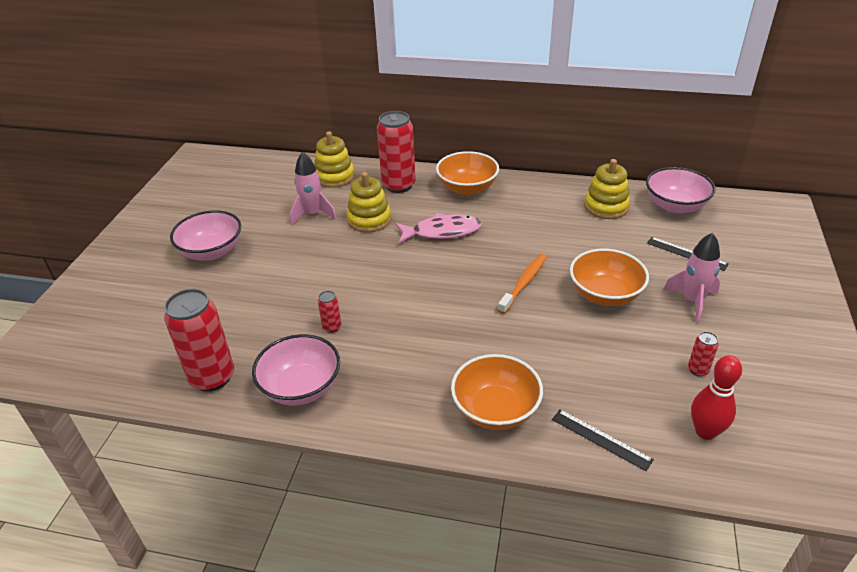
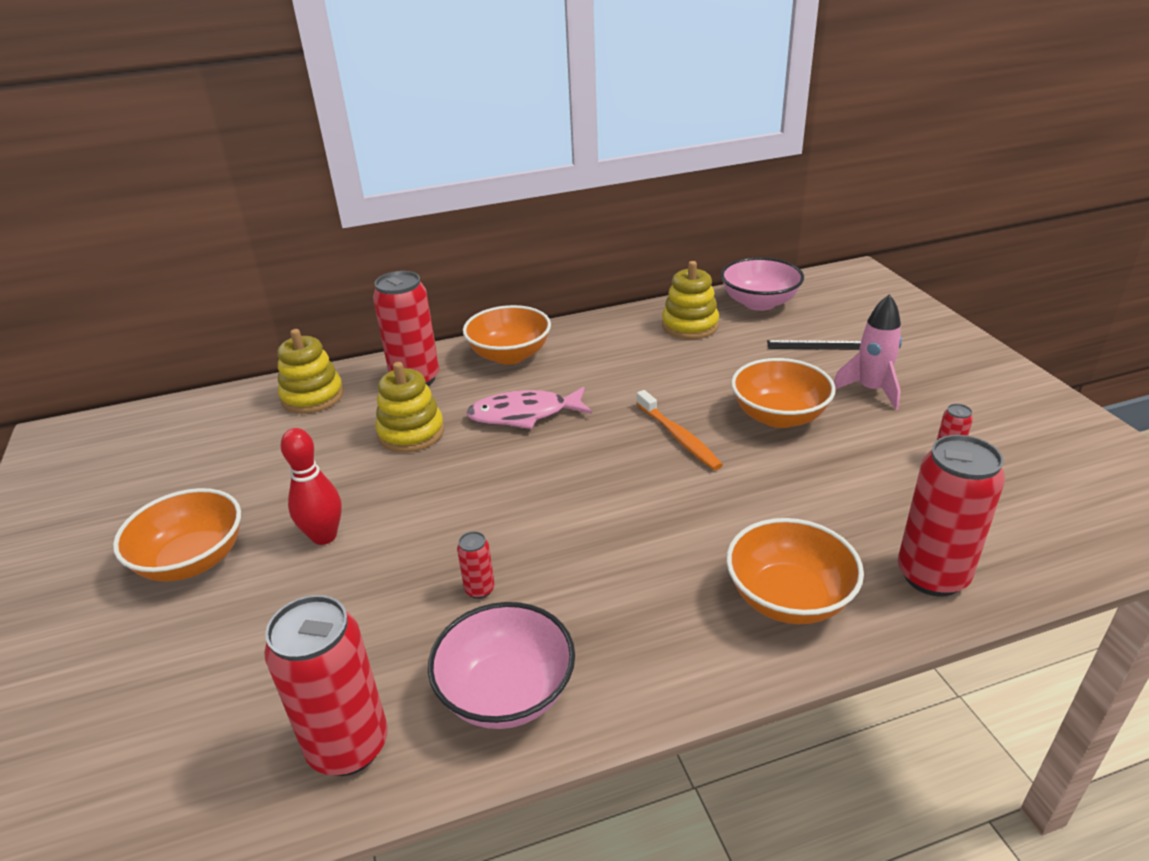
camera: 30 degrees left, 5 degrees down
pink bowl [170,210,241,260] -> orange bowl [113,488,241,582]
pink rocket [290,152,337,225] -> none
pink fish [395,213,482,243] -> pink fish turned 150 degrees counterclockwise [466,387,592,429]
orange toothbrush [498,254,547,314] -> orange toothbrush turned 150 degrees clockwise [636,390,723,470]
black ruler [552,409,654,471] -> red can [898,435,1005,597]
red bowling pin [691,355,742,440] -> red bowling pin moved to [280,428,342,545]

